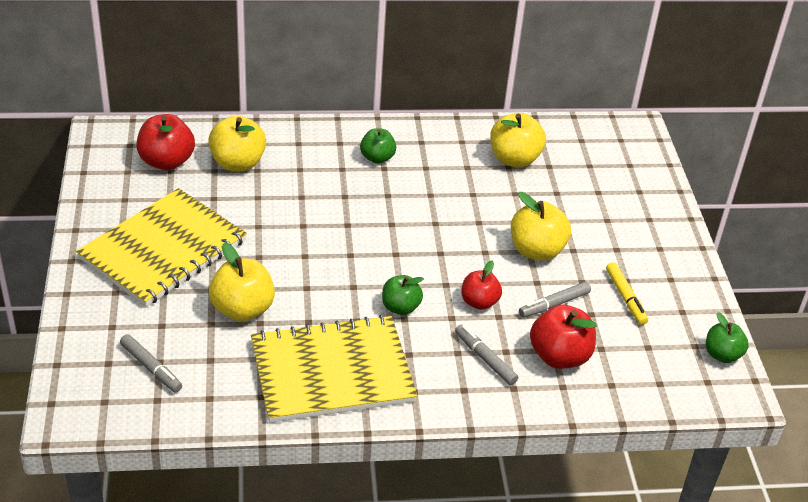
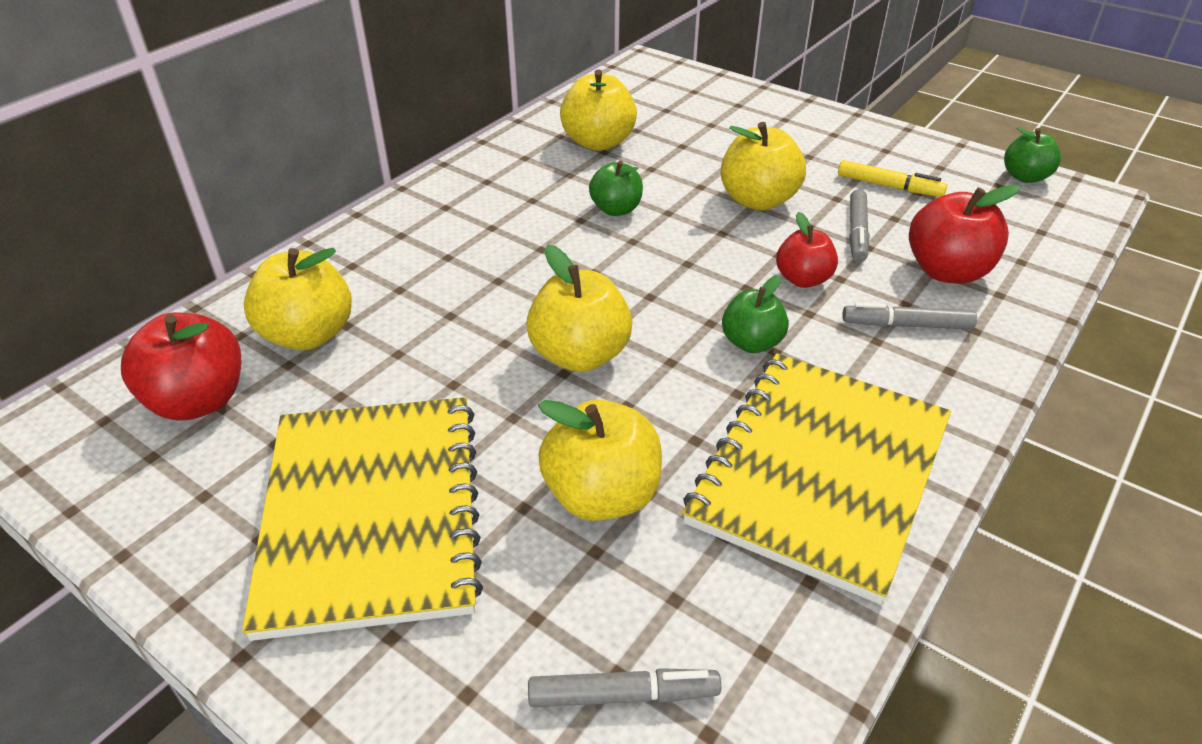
camera: 45 degrees left, 0 degrees up
green apple [360,128,396,164] -> green apple moved to [589,161,643,216]
none -> yellow apple [526,245,633,372]

